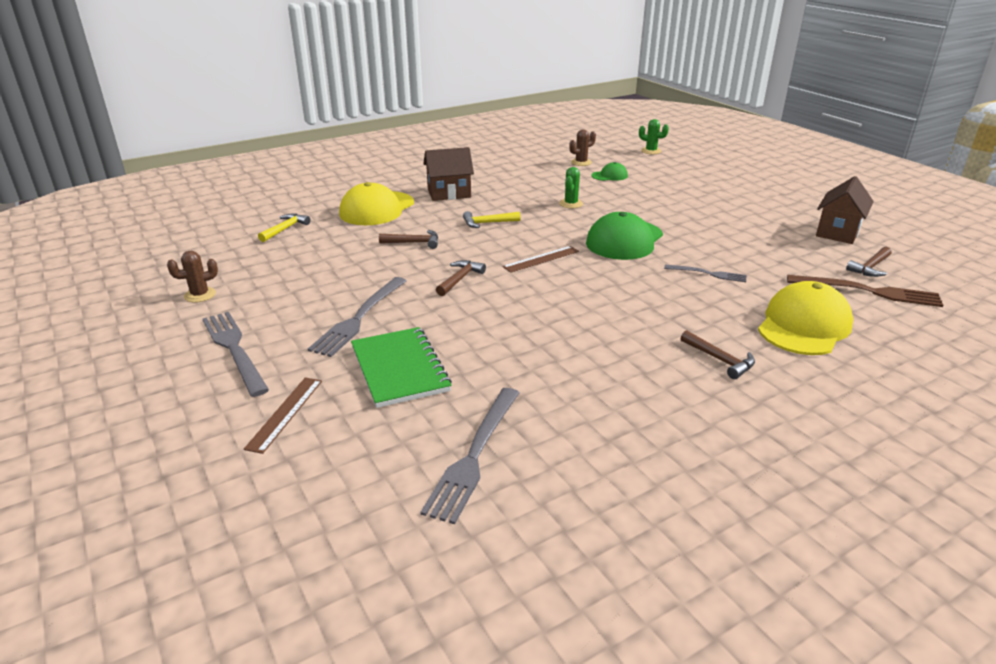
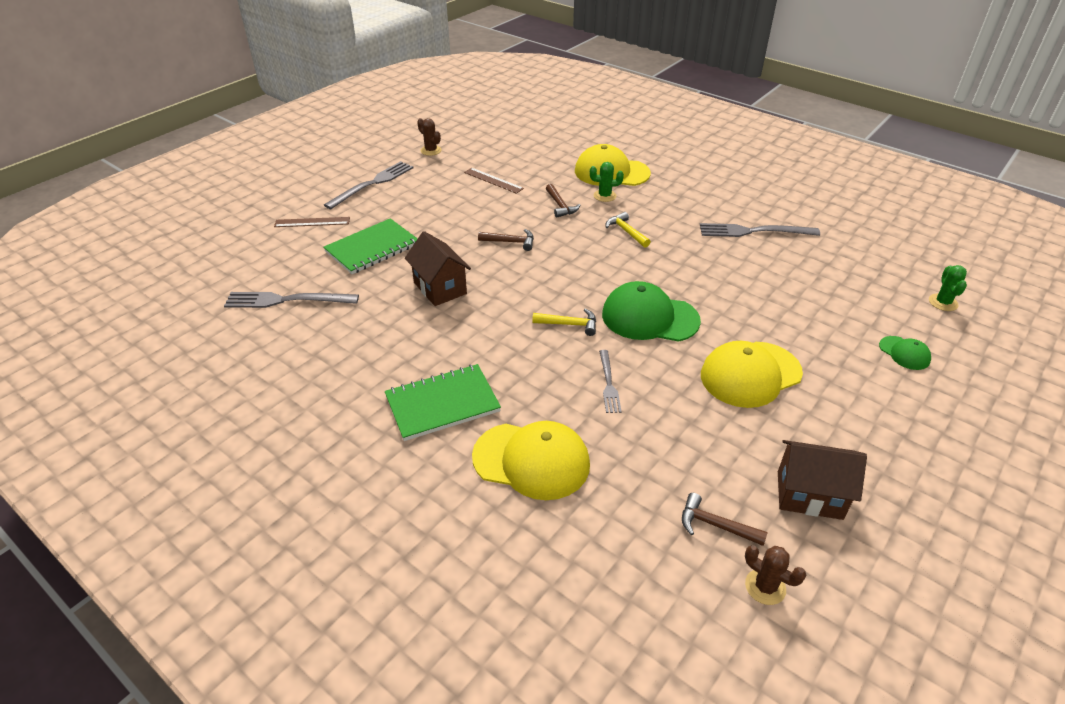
camera: 70 degrees right, 10 degrees up
yellow hammer [258,214,310,242] -> yellow hammer moved to [532,308,596,336]
grey fork [308,277,407,357] -> grey fork moved to [700,223,820,237]
brown house [423,147,474,201] -> brown house moved to [405,231,471,306]
brown ruler [502,246,579,273] -> brown ruler moved to [464,168,524,194]
green cactus [559,167,583,208] -> green cactus moved to [590,162,624,202]
brown cactus [569,129,596,166] -> brown cactus moved to [745,545,806,605]
green cap [591,162,628,181] -> green cap moved to [879,336,931,370]
brown hammer [681,330,755,379] -> green notebook [385,364,501,441]
brown fork [787,275,943,307] -> none
none -> yellow cap [701,341,803,408]

